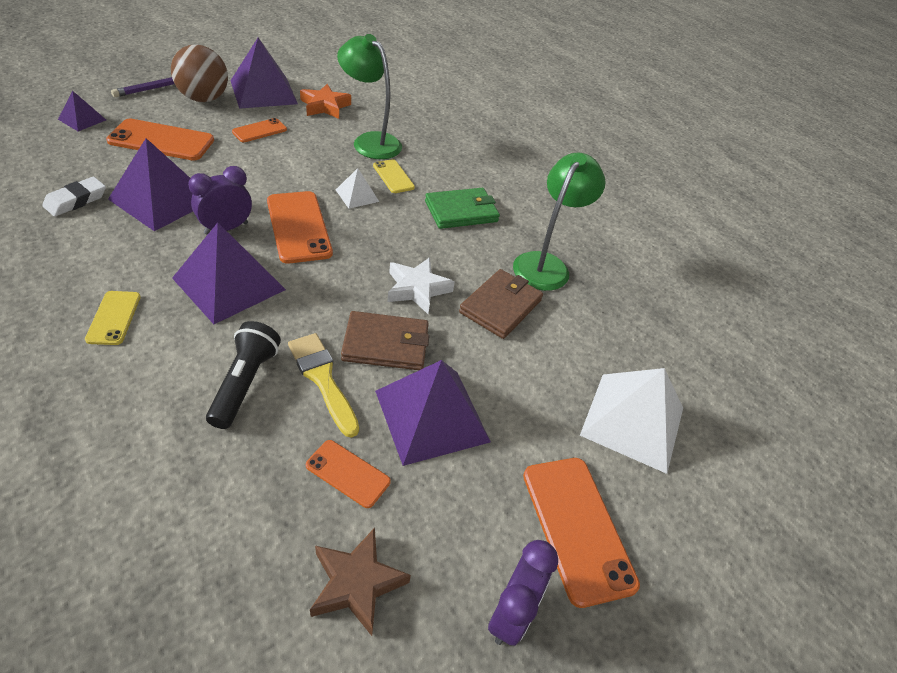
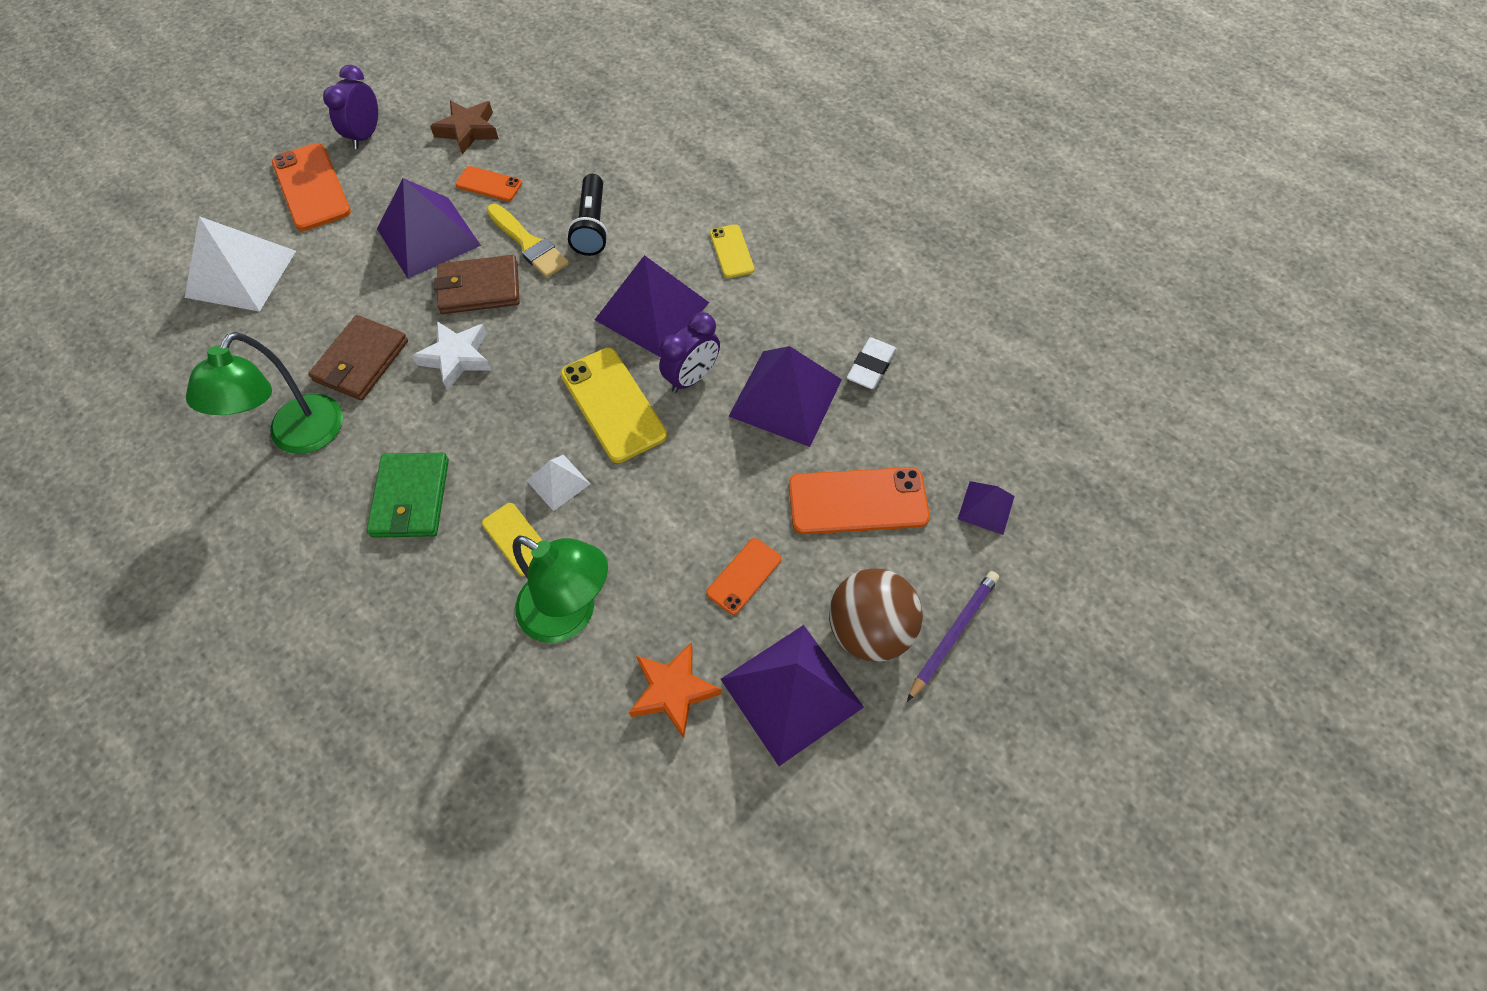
camera: 175 degrees right, 15 degrees up
orange phone [267,191,333,264] -> yellow phone [560,348,667,463]
green wallet [425,188,500,229] -> green wallet turned 60 degrees counterclockwise [367,453,449,538]

